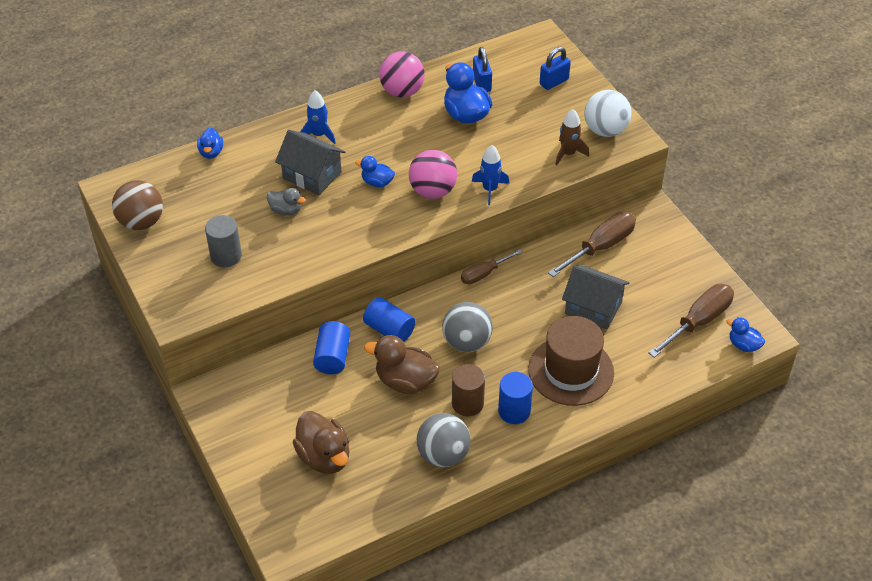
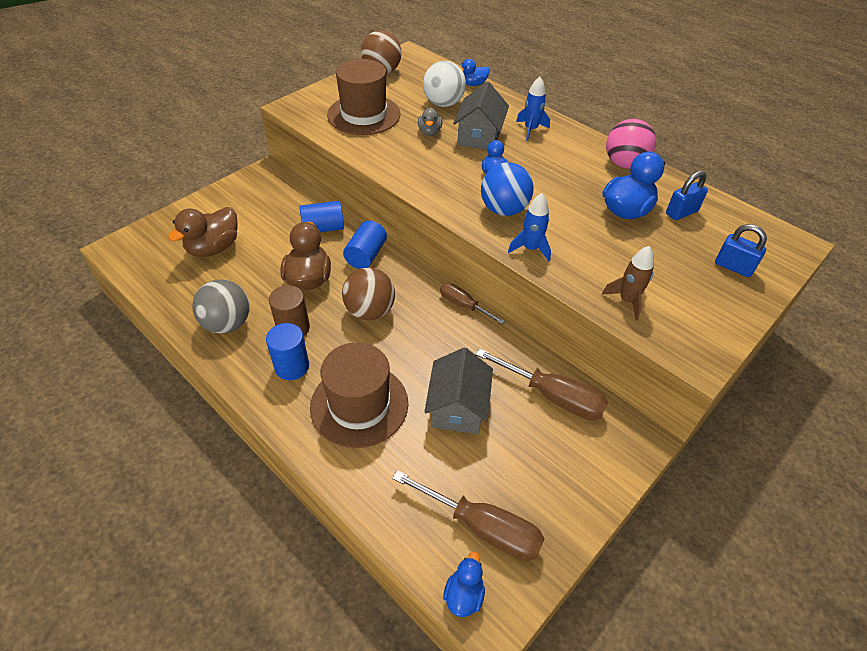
camera: 70 degrees right, 0 degrees up
grey cylinder [205,215,242,267] -> brown hat [327,59,401,135]
pink ball [409,150,457,199] -> blue ball [481,162,534,216]
grey ball [442,302,493,352] -> brown ball [342,268,395,320]
white ball [584,90,632,137] -> white ball moved to [423,61,466,107]

